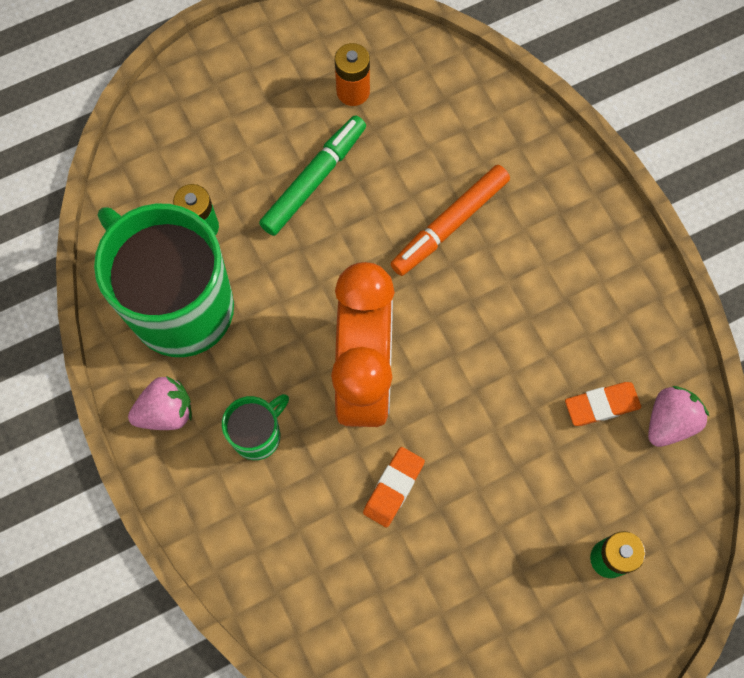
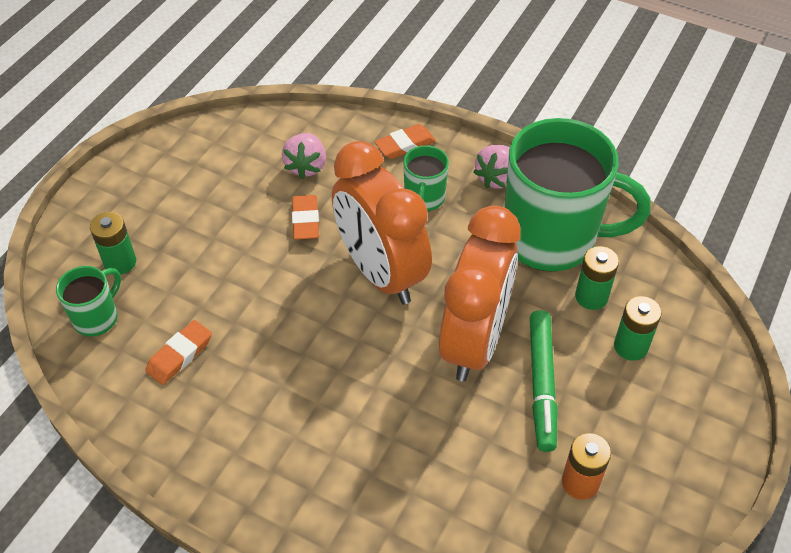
camera: 145 degrees right, 20 degrees down
orange marker [391,165,510,276] -> none
pink strawberry [648,386,710,447] -> pink strawberry moved to [282,133,326,179]
none -> green mug [56,266,121,336]
none -> orange eraser [374,124,436,159]
none -> orange clock [439,205,521,382]
none -> green battery [614,296,662,361]

